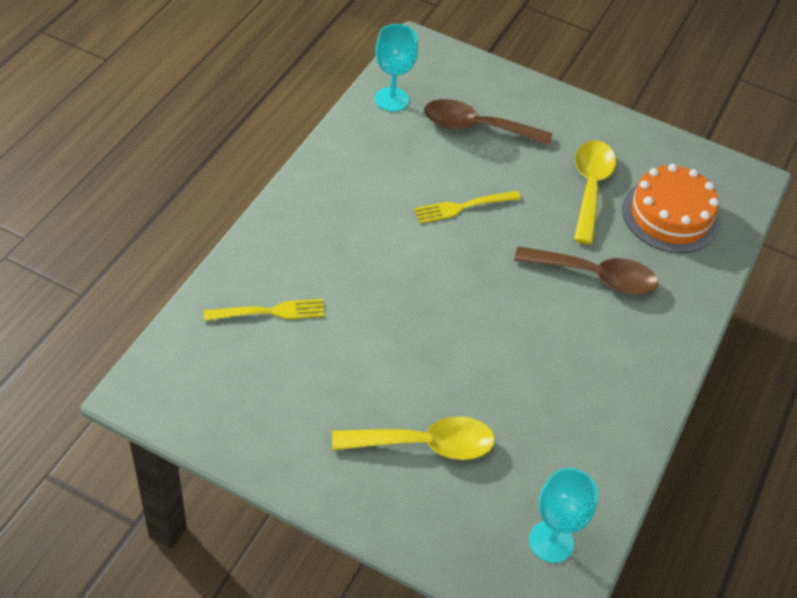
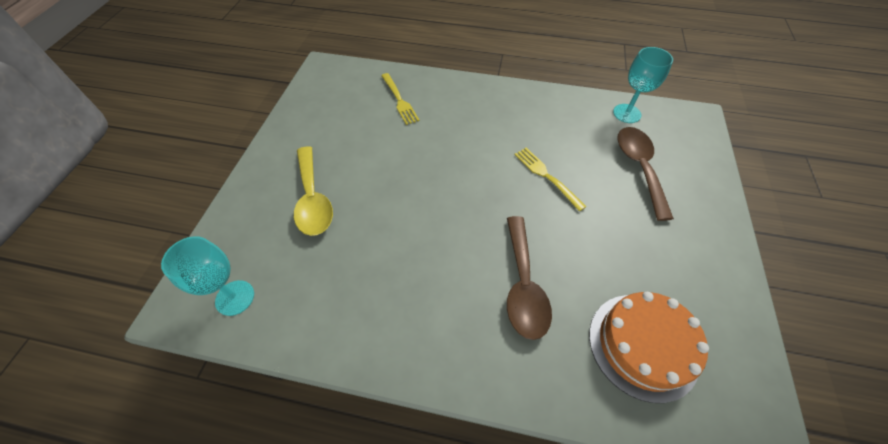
camera: 80 degrees right, 5 degrees up
yellow spoon [574,140,616,244] -> none

